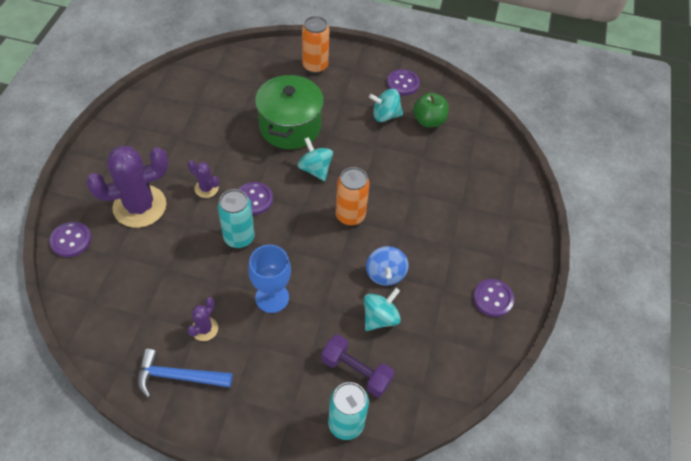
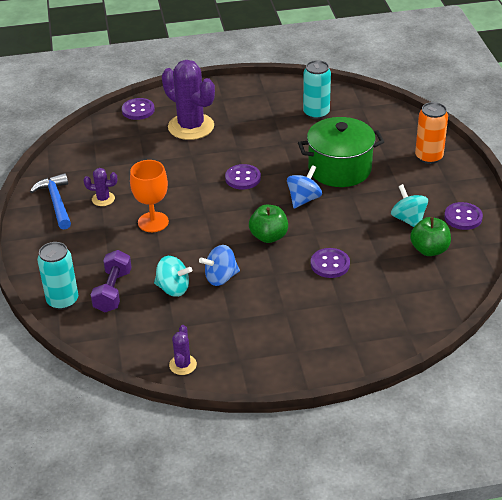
camera: 70 degrees right, 15 degrees down
purple cactus [188,160,219,198] -> purple cactus moved to [169,325,197,375]
turquoise can [218,189,255,248] -> turquoise can moved to [303,60,331,119]
blue goblet [248,245,291,313] -> orange goblet [130,160,169,232]
turquoise spinning top [298,137,333,181] -> blue spinning top [287,165,322,209]
orange can [336,167,370,226] -> green apple [249,205,288,243]
purple button [473,279,514,317] -> purple button moved to [311,248,350,278]

